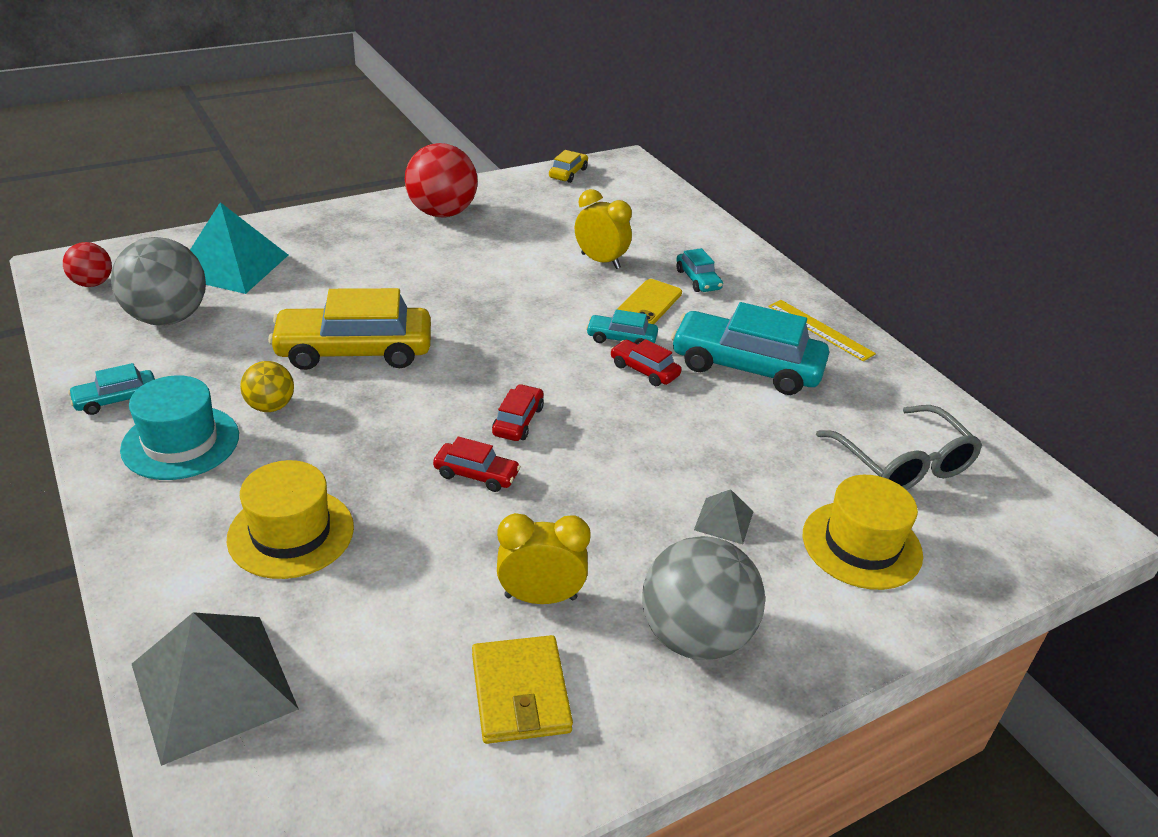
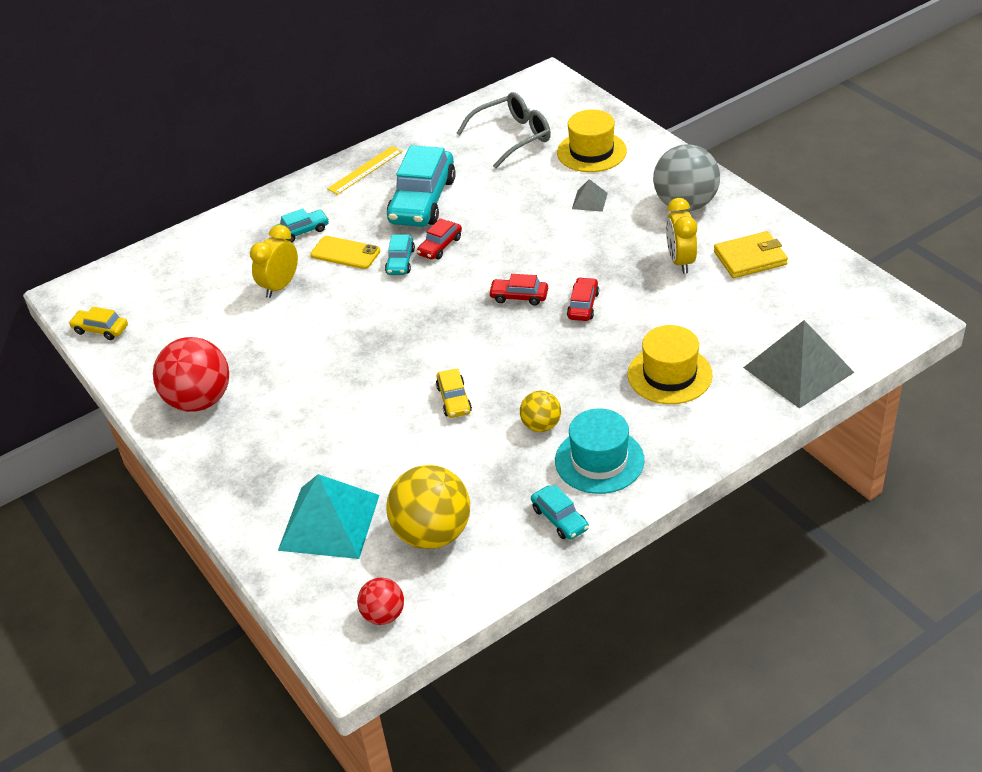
camera: 90 degrees left, 5 degrees up
grey ball [111,237,206,325] -> yellow ball [387,465,470,549]
yellow car [268,288,431,370] -> yellow car [436,368,472,418], size x0.48

